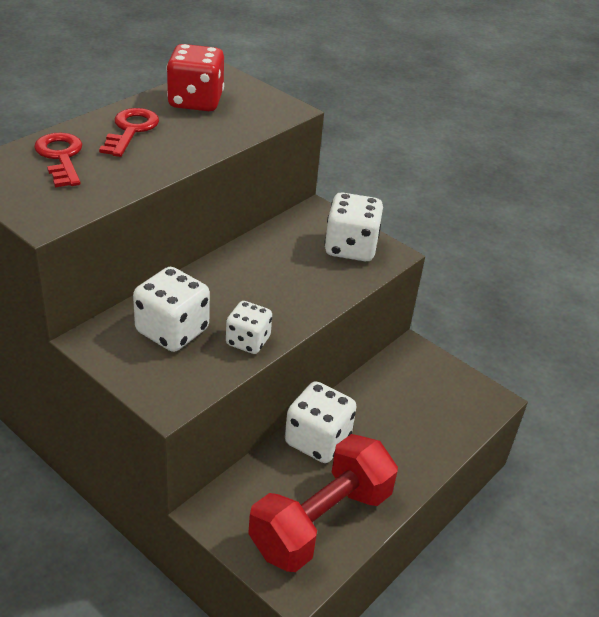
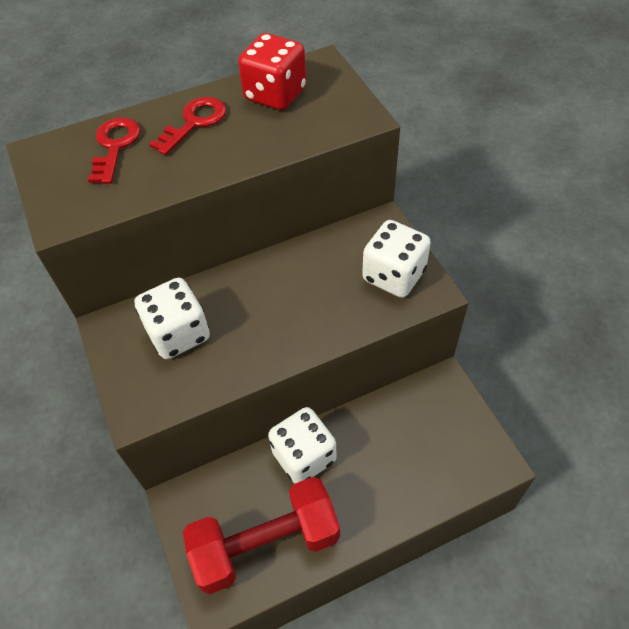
camera: 30 degrees right, 15 degrees up
white dice [226,301,272,354] -> none

